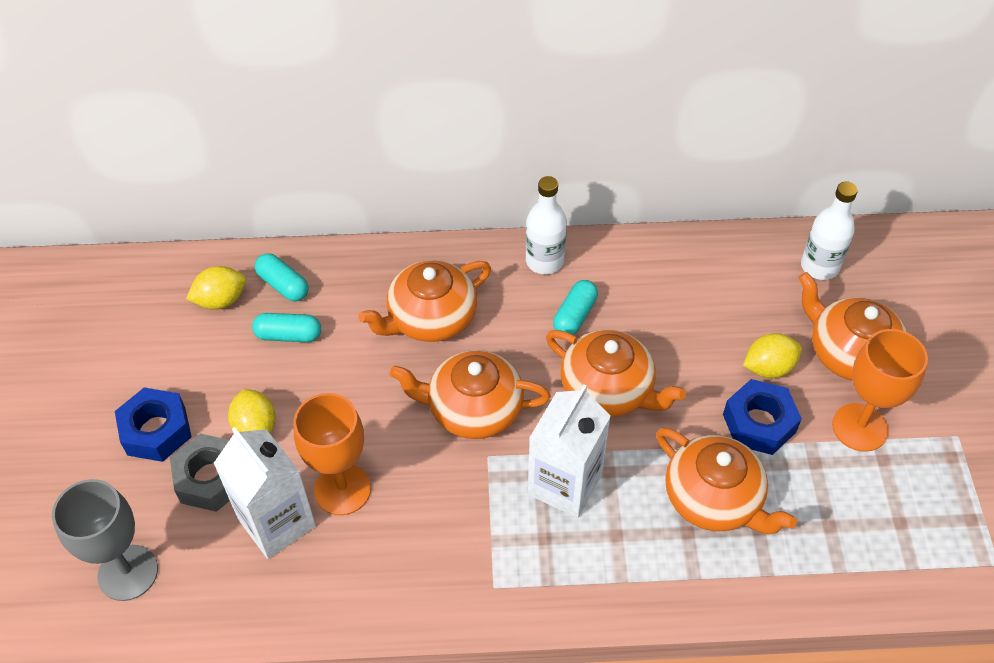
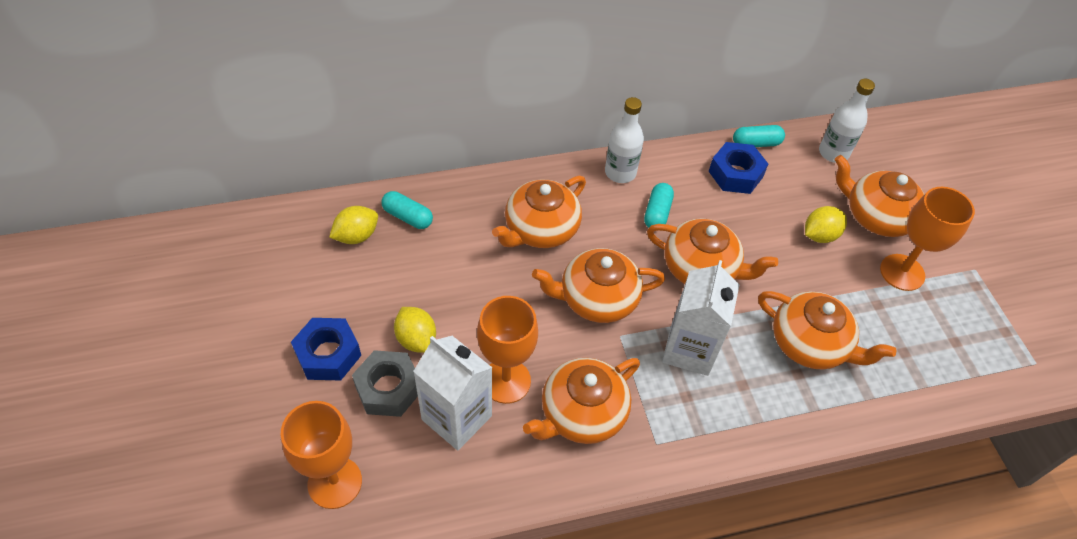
camera: 15 degrees left, 0 degrees up
grey goblet [52,479,158,601] -> orange goblet [281,401,362,509]
turquoise capsule [252,313,321,342] -> turquoise capsule moved to [733,125,785,147]
blue nut [723,379,802,455] -> blue nut moved to [709,142,768,194]
none -> orange teapot [523,358,640,444]

